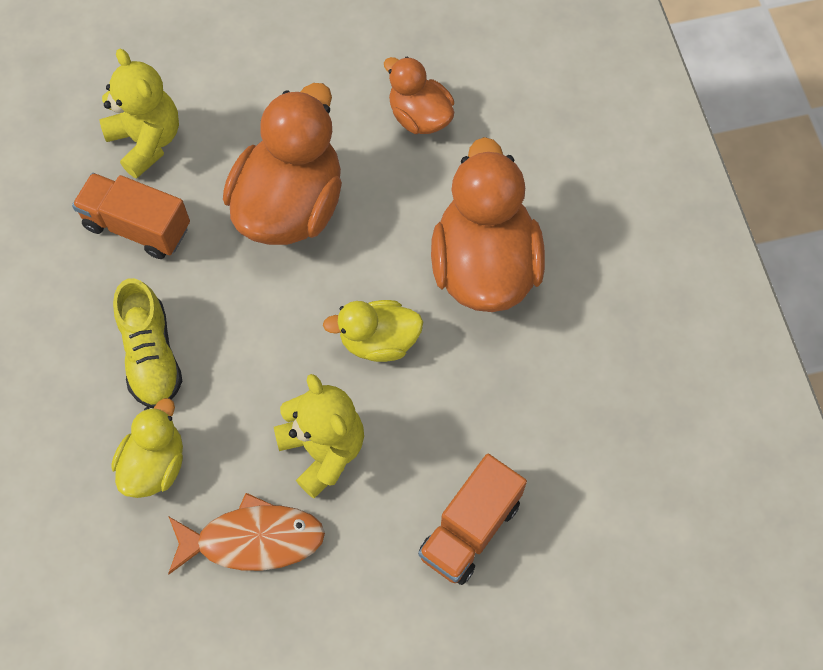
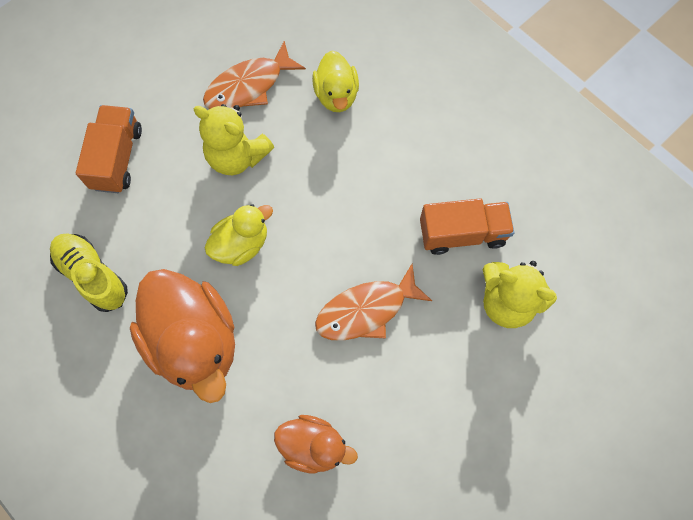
camera: 150 degrees right, 5 degrees up
yellow shoe [113,278,182,408] -> yellow shoe moved to [50,233,128,312]
orange duck [223,83,342,245] -> orange fish [315,264,432,341]

